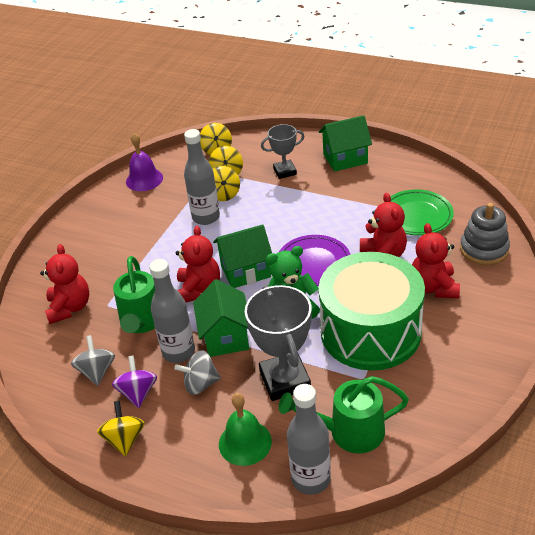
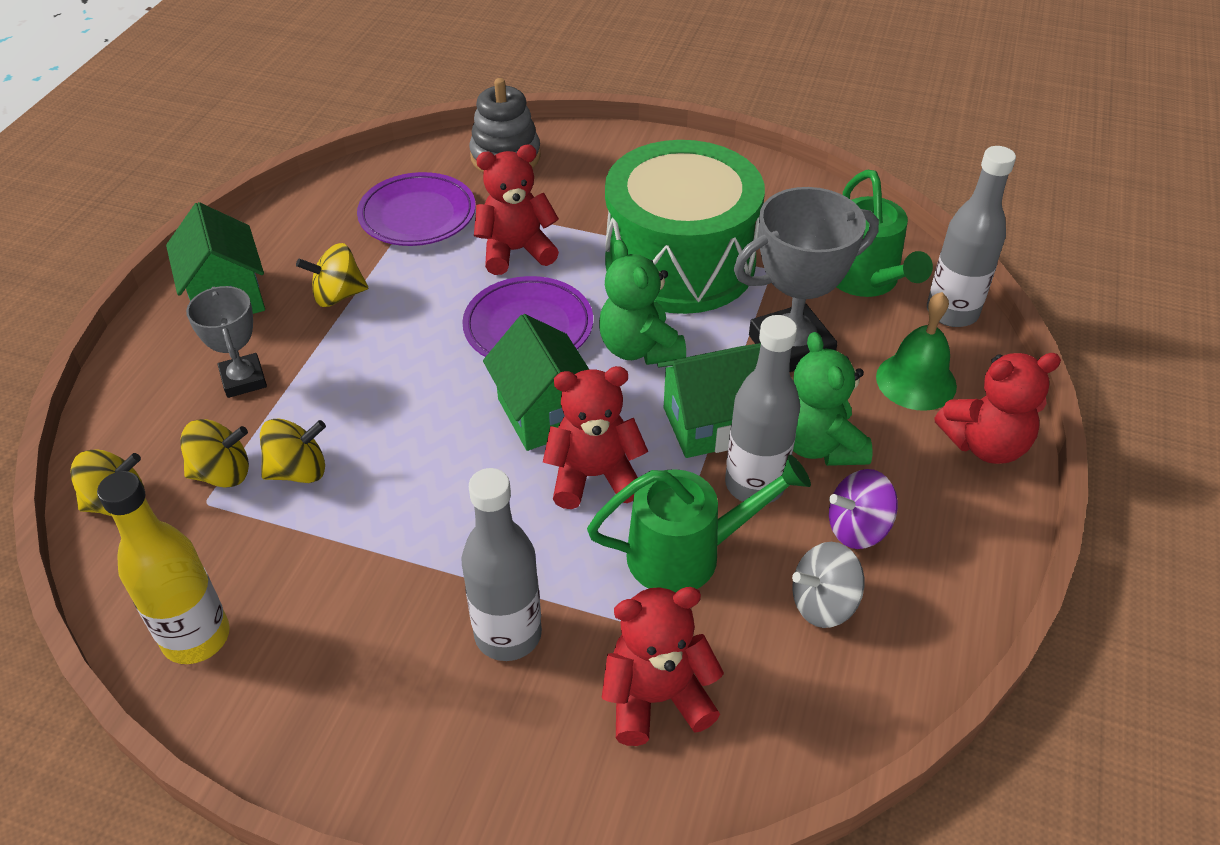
camera: 100 degrees left, 5 degrees up
yellow spinning top [97,401,145,457] -> yellow spinning top moved to [296,243,368,307]
purple bell [126,133,163,191] -> yellow bottle [97,471,230,664]
grey spinning top [174,350,221,395] -> green teddy bear [793,332,873,466]
grey bottle [184,129,220,225] -> grey bottle moved to [461,468,542,661]
green plate [390,189,454,236] -> purple plate [357,172,476,246]
red teddy bear [412,223,460,298] -> red teddy bear moved to [934,353,1061,464]

